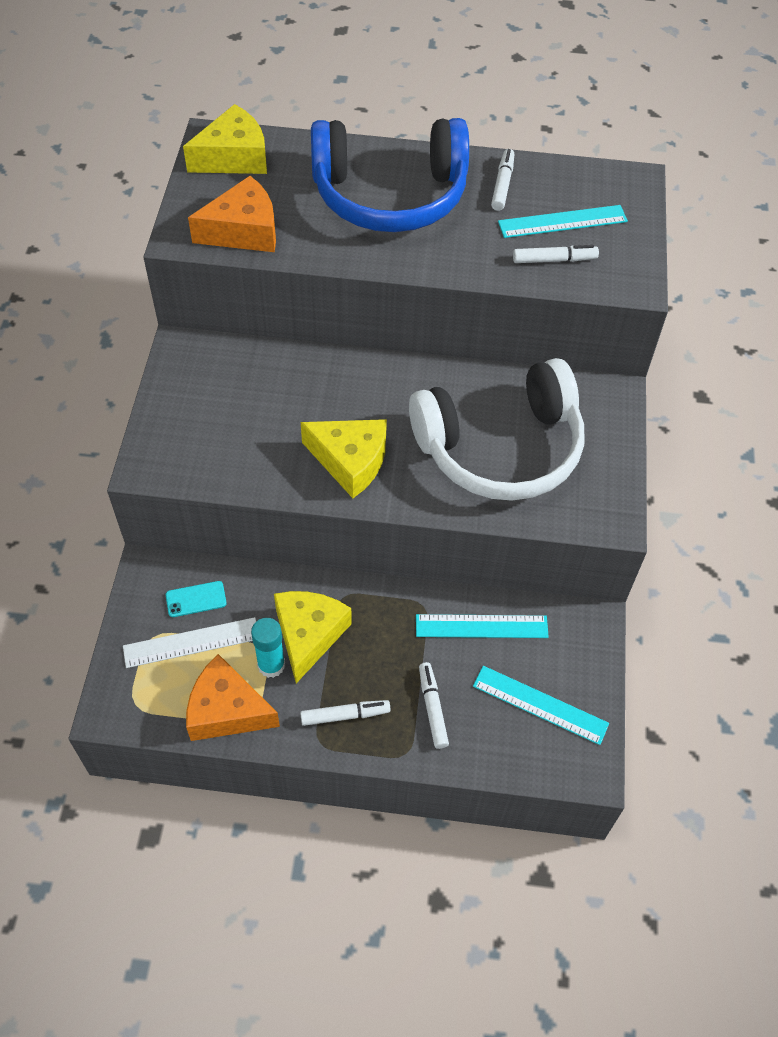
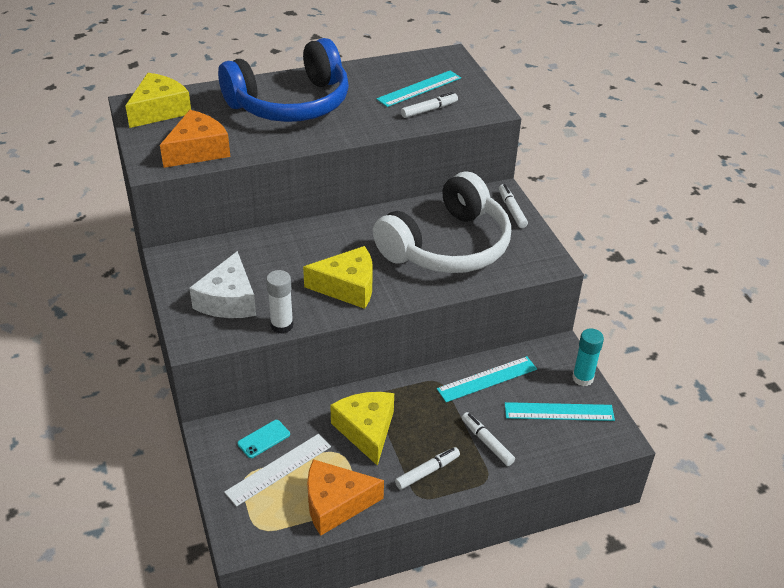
camera: 25 degrees left, 15 degrees down
turquoise glue stick [251,618,285,678] -> turquoise glue stick moved to [572,328,604,386]
white marker [491,149,514,211] -> white marker moved to [499,184,528,228]
none -> white cheese [189,251,256,318]
none -> white glue stick [266,270,293,334]

